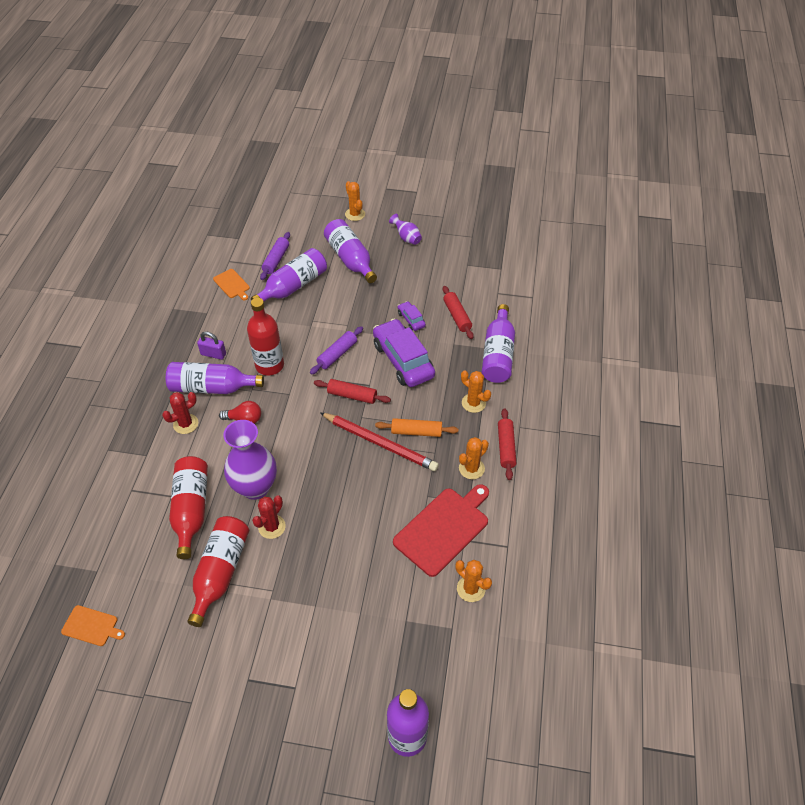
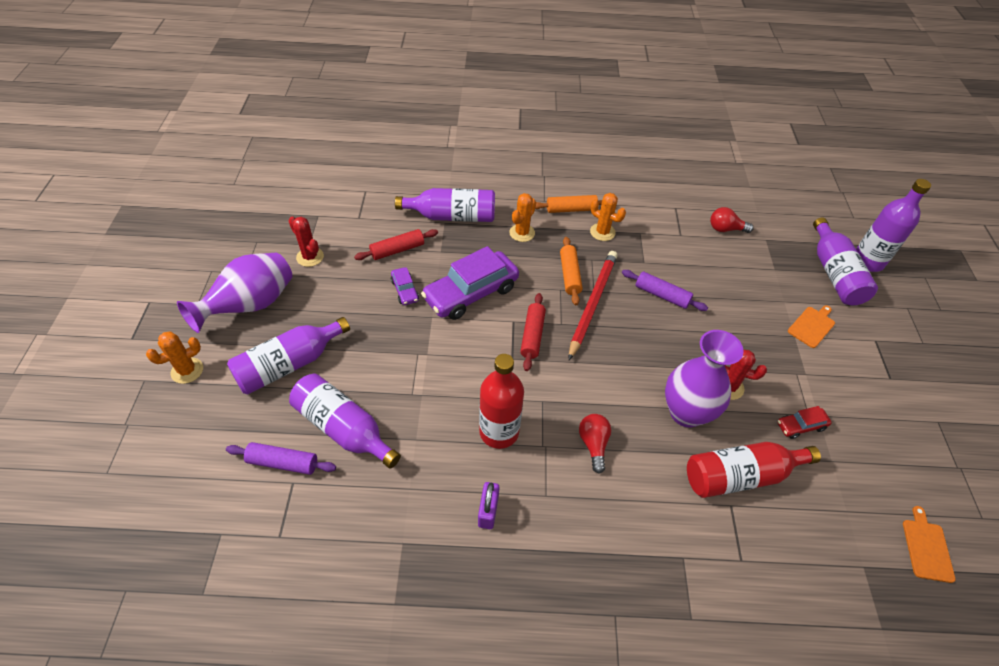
camera: 100 degrees left, 0 degrees up
red cactus [162,392,198,434] -> red cactus moved to [289,216,324,267]
purple bottle [166,362,264,394] -> purple bottle moved to [813,217,878,305]
red bottle [187,516,249,627] -> red car [778,406,832,439]
orange cutting board [213,269,250,300] -> orange cutting board moved to [788,305,835,348]
purple rolling pin [310,326,363,375] -> purple rolling pin moved to [622,270,708,311]
purple vase [389,214,422,245] -> purple vase [177,253,292,333], size x2.04
red cutting board [393,484,489,577] -> none
purple car [398,301,426,331] -> purple car turned 75 degrees counterclockwise [391,267,419,305]
orange cactus [456,560,492,602] -> red light bulb [710,207,754,233]
red rolling pin [498,408,517,480] -> orange rolling pin [535,195,602,213]

